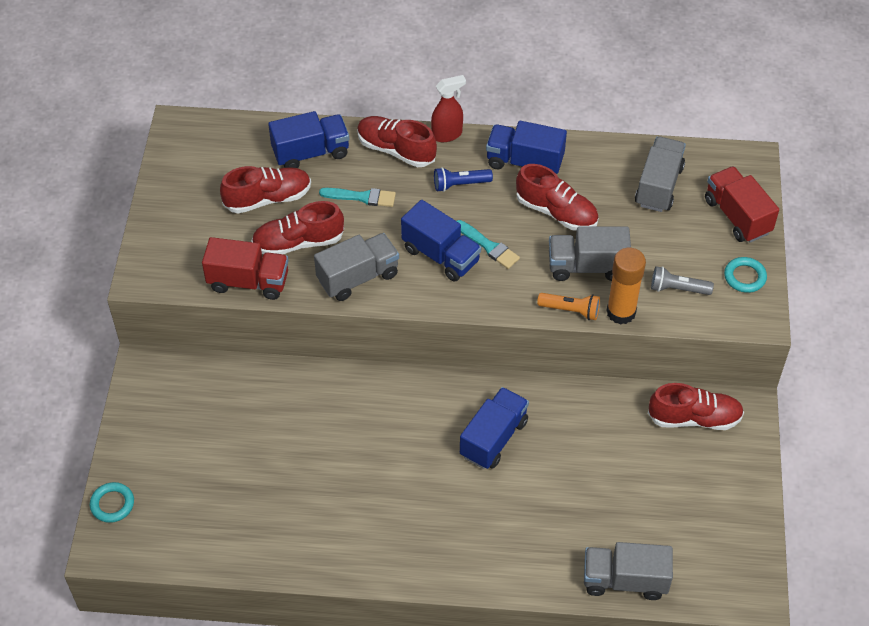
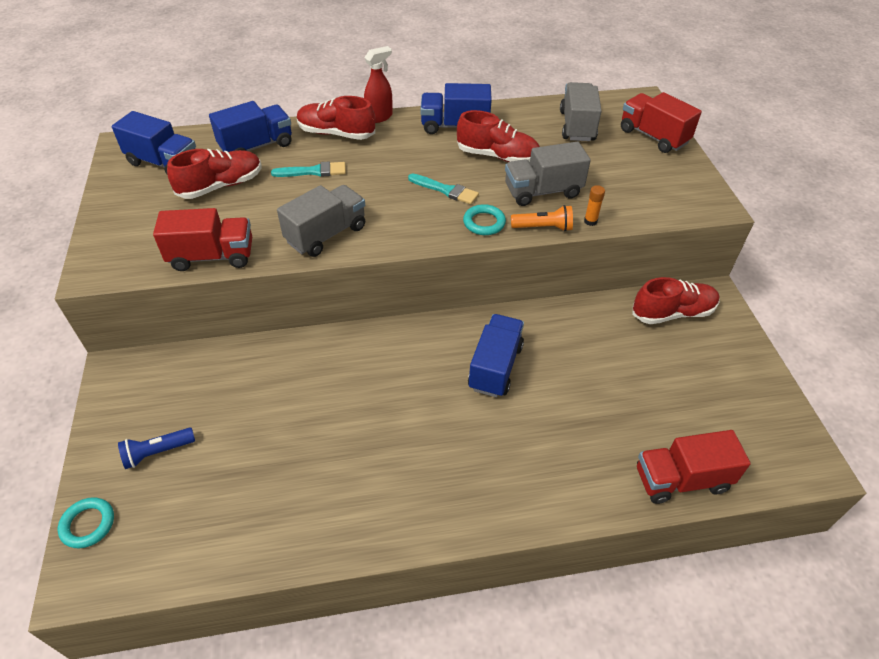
camera: 15 degrees left, 5 degrees down
red shoe [251,201,344,254] -> none
blue truck [401,200,481,282] -> blue truck moved to [112,111,196,174]
blue flashlight [434,167,493,192] -> blue flashlight moved to [118,427,195,469]
grey truck [584,542,673,600] -> red truck [637,430,751,504]
orange glue stick [607,248,646,325] -> orange glue stick [584,185,605,226], size x0.46
grey flashlight [651,266,714,295] -> none
turquoise ring [724,257,767,293] -> turquoise ring moved to [463,204,506,235]

